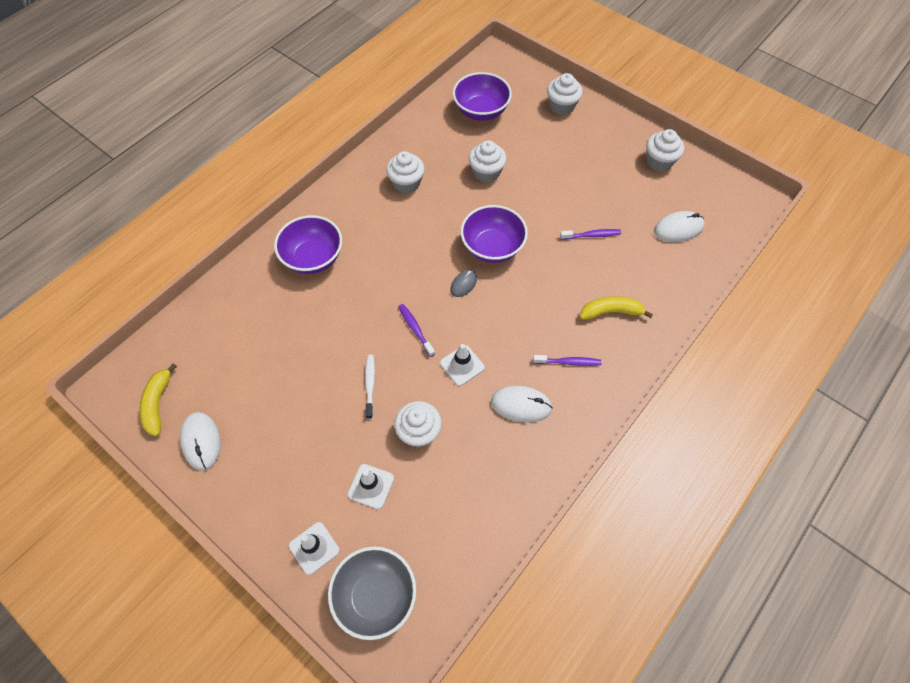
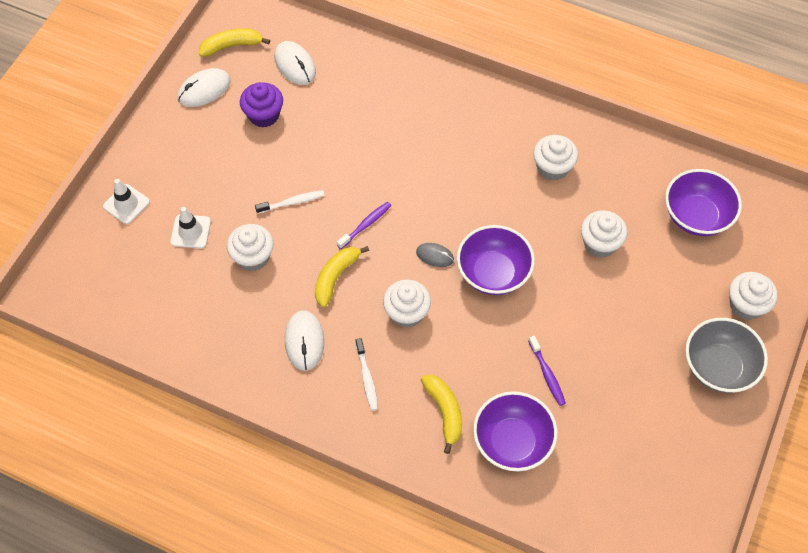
camera: 75 degrees right, 0 degrees up
purple bowl [274,215,342,274] -> purple bowl moved to [473,391,557,471]
grey bowl [328,546,416,640] -> grey bowl moved to [685,318,768,393]
white traffic cone [440,344,485,386] -> yellow banana [315,246,369,307]
purple toothbrush [533,355,601,366] -> white toothbrush [356,338,378,411]
white cupcake [646,129,684,171] -> white cupcake moved to [383,279,431,328]
white mouse [654,211,705,242] -> white mouse moved to [274,41,316,85]
none -> purple cupcake [240,82,283,128]

